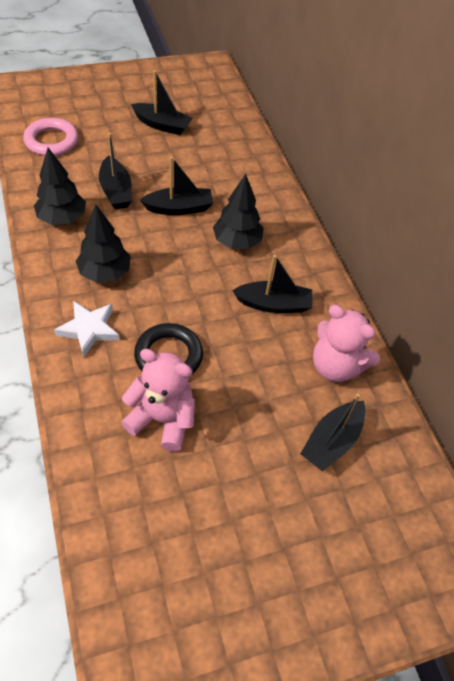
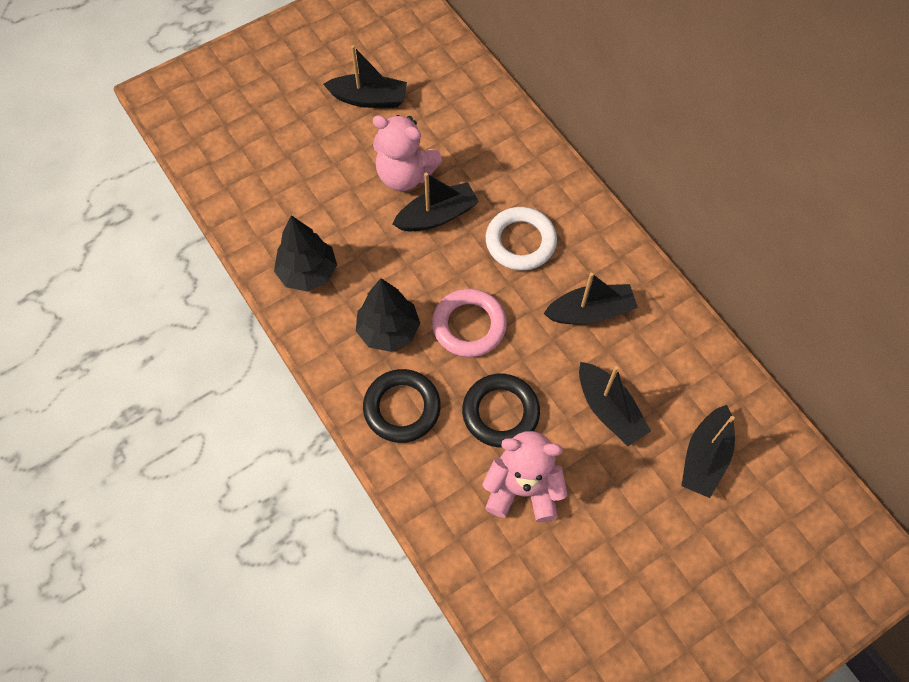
camera: 10 degrees left, 10 degrees up
pink ring [23,118,78,156] -> pink ring moved to [432,289,507,357]
white star [54,301,120,357] -> black ring [363,369,441,443]
black boat [99,133,132,209] -> black boat moved to [579,362,651,446]
black tree [213,174,264,249] -> white ring [486,207,557,270]
pink teddy bear [313,305,380,382] -> pink teddy bear moved to [373,115,442,191]

